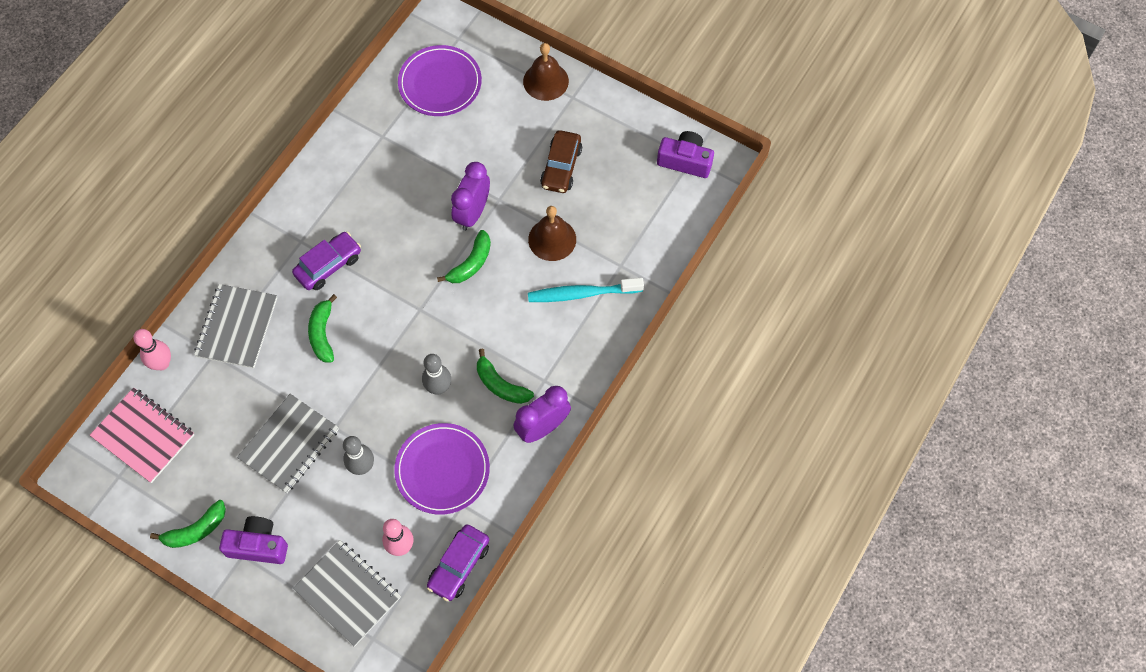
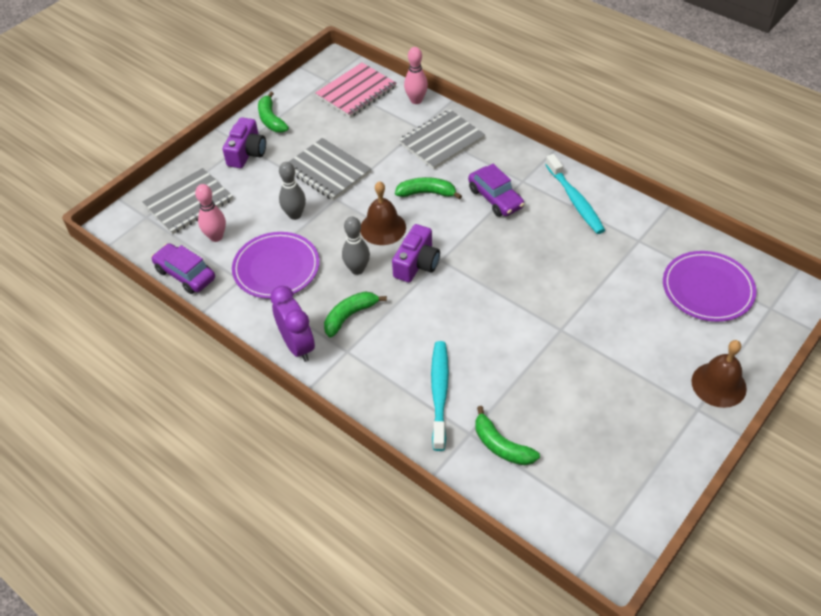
camera: 100 degrees right, 15 degrees down
grey notebook [194,284,277,368] -> grey notebook turned 60 degrees counterclockwise [399,110,485,170]
green banana [437,230,491,283] -> green banana moved to [476,406,540,465]
purple clock [451,162,490,231] -> none
brown bell [528,206,576,261] -> brown bell moved to [360,181,406,245]
brown car [540,130,582,193] -> none
purple camera [657,131,714,178] -> purple camera moved to [392,224,440,282]
none -> turquoise toothbrush [545,154,605,234]

